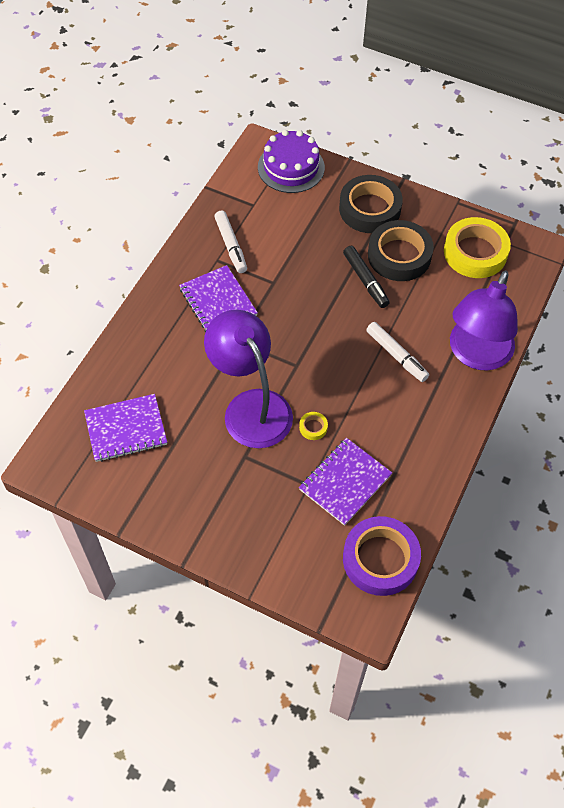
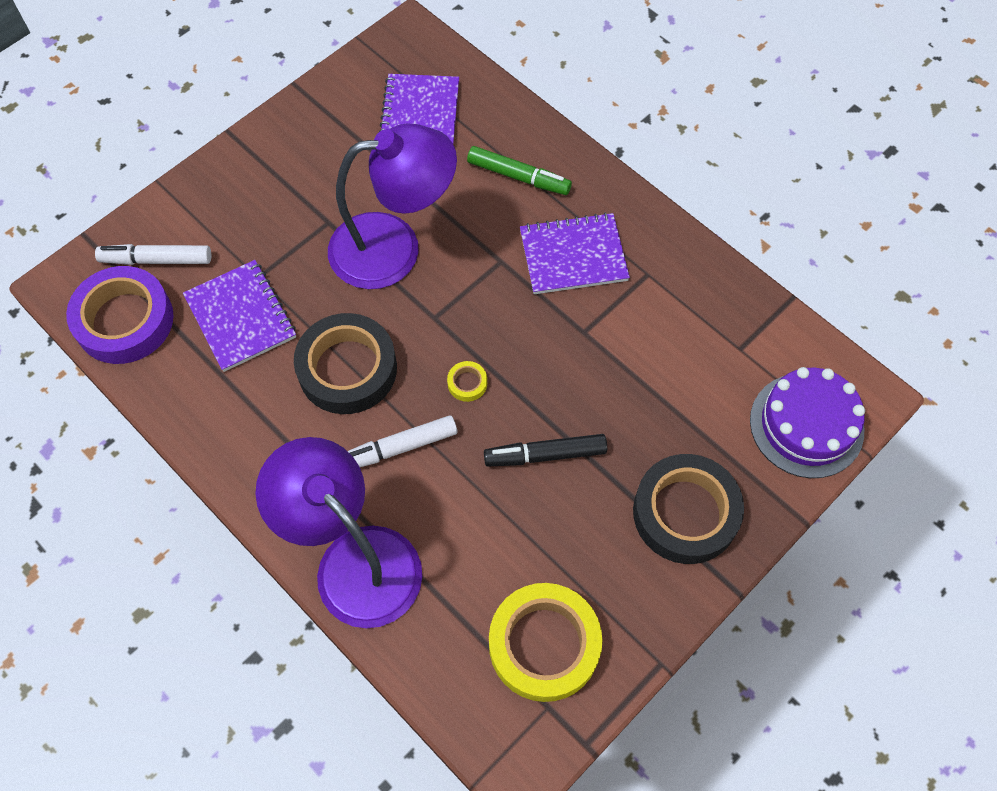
camera: 110 degrees right, 5 degrees up
white marker [214,210,247,273] -> white marker moved to [95,244,211,265]
yellow tape [299,412,328,440] -> yellow tape moved to [447,361,487,402]
black tape [368,220,434,281] -> black tape moved to [294,313,397,414]
none -> green marker [467,146,572,195]

